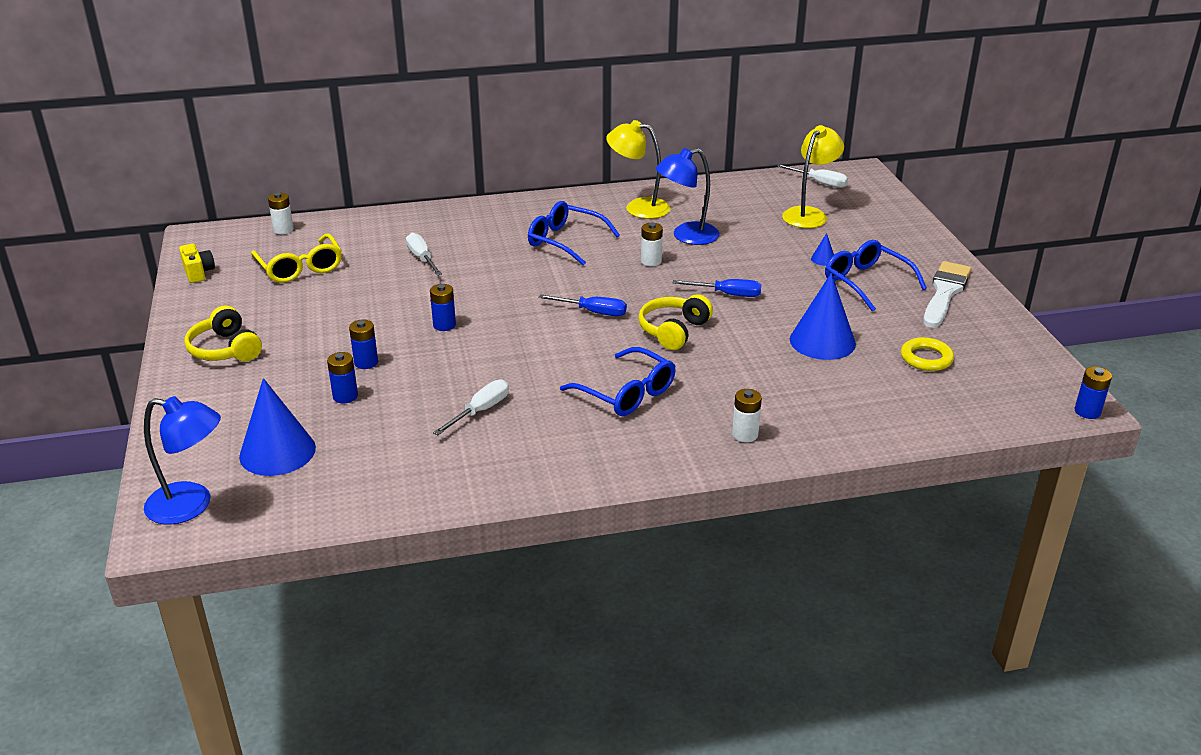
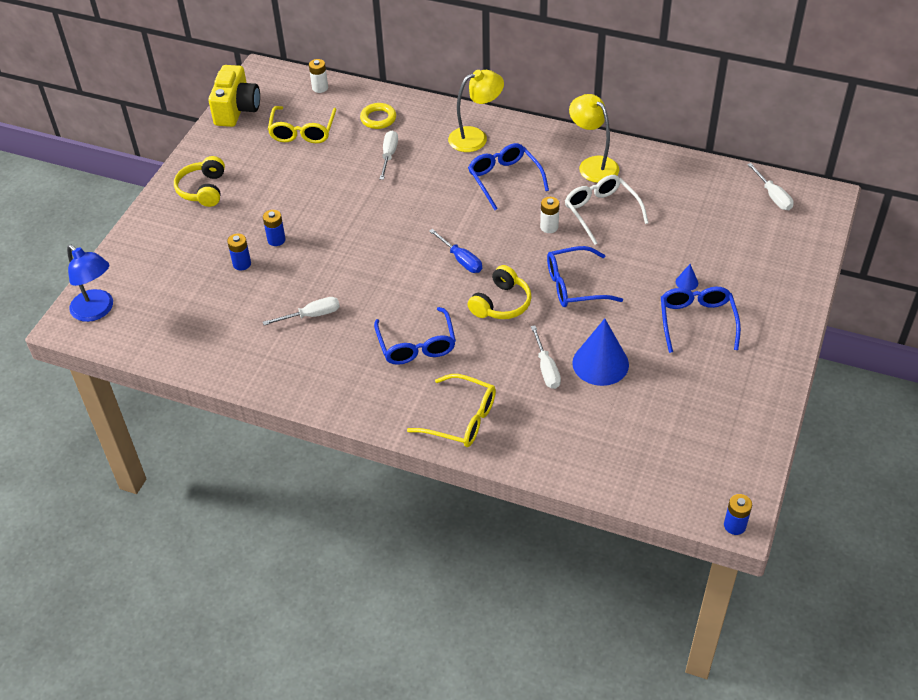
camera: 35 degrees right, 15 degrees up
yellow camera [179,244,215,283] -> yellow camera [208,65,260,127], size x1.85
blue cone [239,378,316,476] -> none
blue battery [430,284,456,331] -> none
yellow headphones [638,294,713,350] -> yellow headphones turned 150 degrees clockwise [468,265,532,319]
blue lamp [656,148,720,245] -> white glasses [565,175,648,245]
blue screwdriver [673,279,761,297] -> blue glasses [547,246,623,307]
white battery [732,389,762,442] -> yellow glasses [407,374,496,447]
yellow lamp [782,125,844,228] -> yellow lamp moved to [448,70,504,152]
yellow ring [901,337,954,371] -> yellow ring moved to [360,103,396,129]
white brush [923,261,971,328] -> none
none -> white screwdriver [531,325,561,389]

